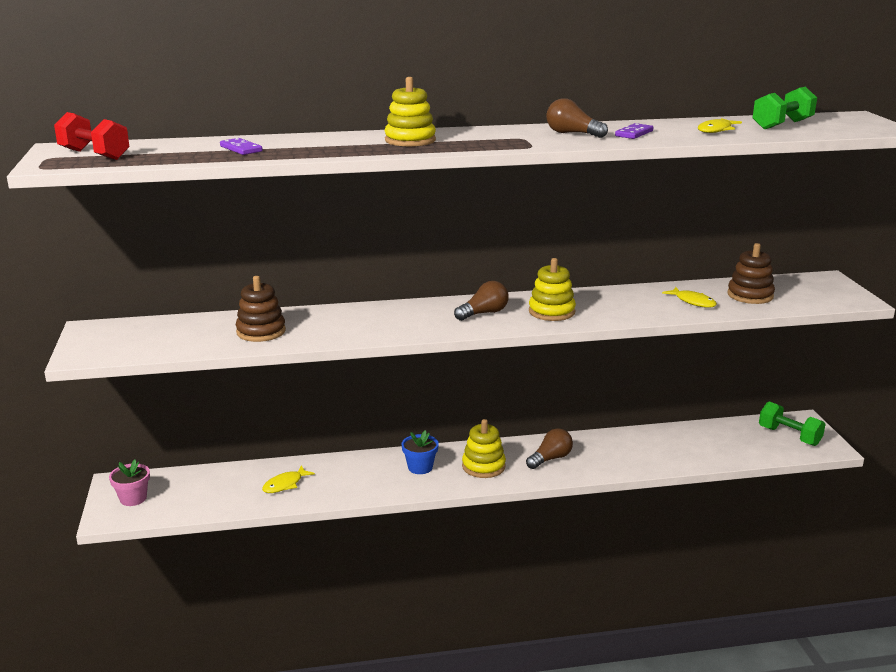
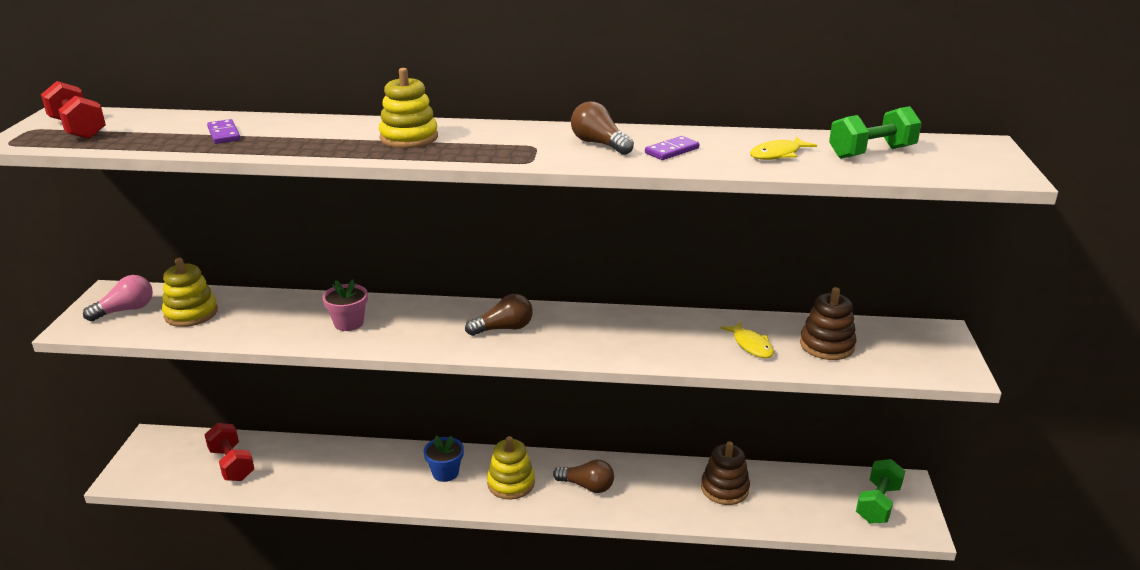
camera: 15 degrees right, 5 degrees up
pink flower pot [109,459,150,506] -> pink flower pot moved to [322,279,368,331]
brown stacking toy [236,276,286,342] -> brown stacking toy moved to [701,441,750,505]
yellow fish [262,466,315,493] -> none
brown light bulb [526,428,573,469] -> brown light bulb turned 45 degrees clockwise [553,459,614,493]
yellow stacking toy [529,258,576,321] -> yellow stacking toy moved to [162,258,218,327]
green dumbbell [759,401,825,446] -> green dumbbell turned 60 degrees clockwise [856,459,905,524]
none -> pink light bulb [83,275,153,321]
none -> red dumbbell [204,423,254,481]

